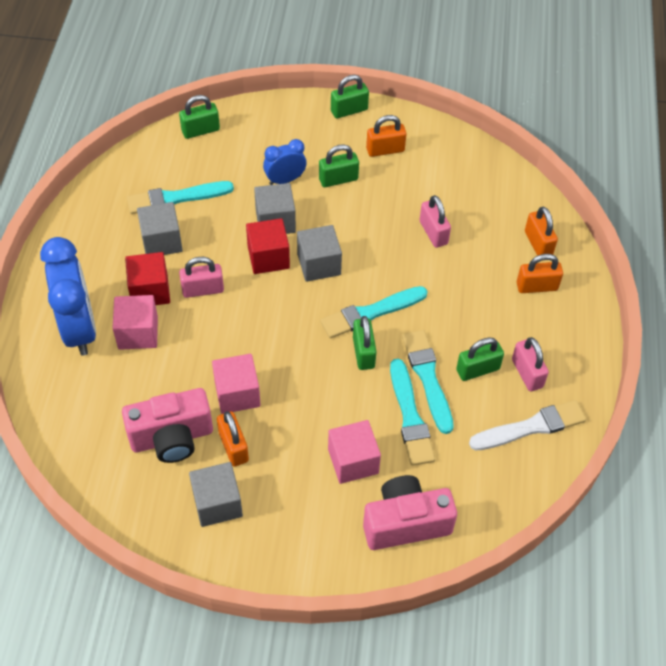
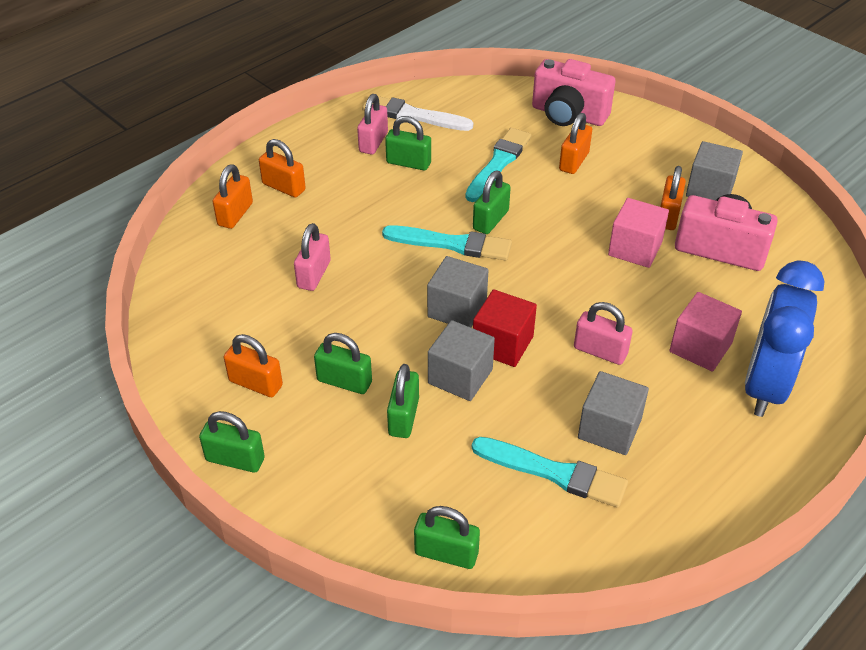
camera: 140 degrees left, 10 degrees down
red cube [125,252,170,305] -> none
blue clock [263,139,307,185] -> green padlock [387,364,419,438]
pink cube [328,420,381,484] -> orange padlock [559,113,592,174]
turquoise brush [402,330,454,434] -> none

